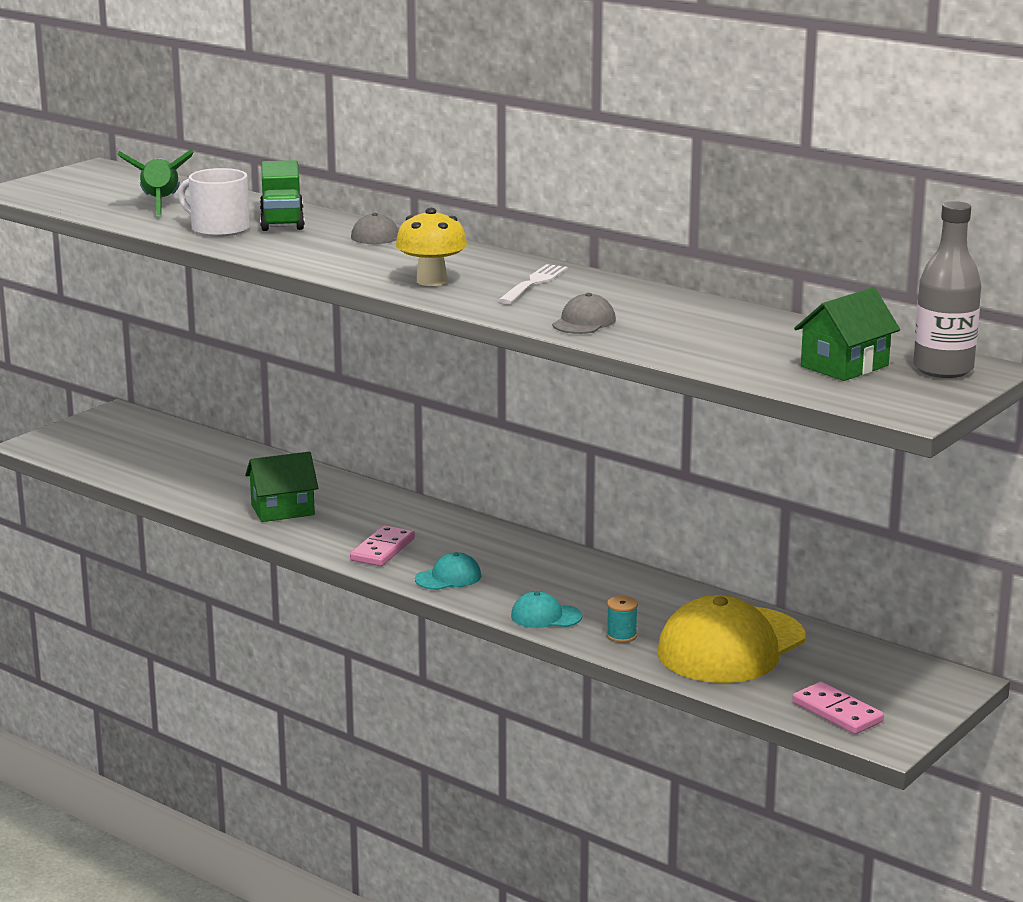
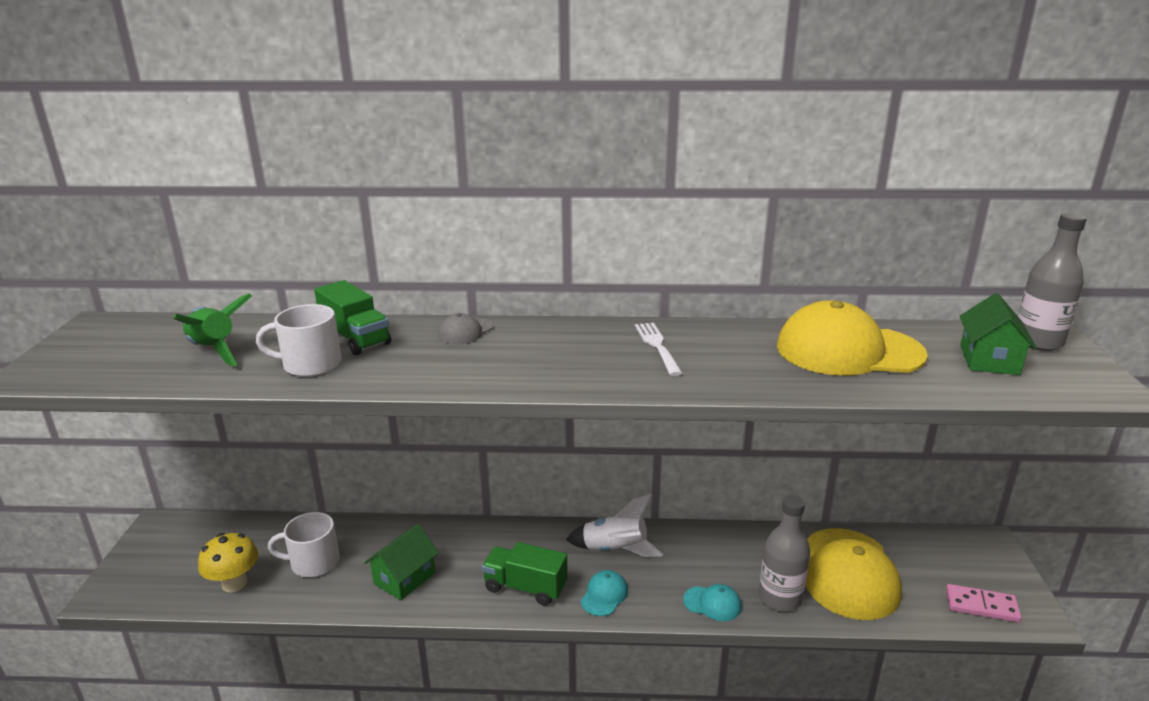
camera: 35 degrees left, 5 degrees up
pink domino [350,525,415,566] -> green truck [482,542,568,606]
yellow mushroom [396,208,467,286] -> yellow mushroom moved to [198,533,258,593]
turquoise cap [511,591,582,628] -> turquoise cap turned 135 degrees counterclockwise [683,584,742,621]
grey cap [552,293,616,334] -> none
turquoise spool [607,596,638,643] -> grey bottle [759,495,810,612]
none -> white mug [268,512,340,577]
none -> white rocket [566,494,663,557]
none -> yellow cap [777,300,928,376]

